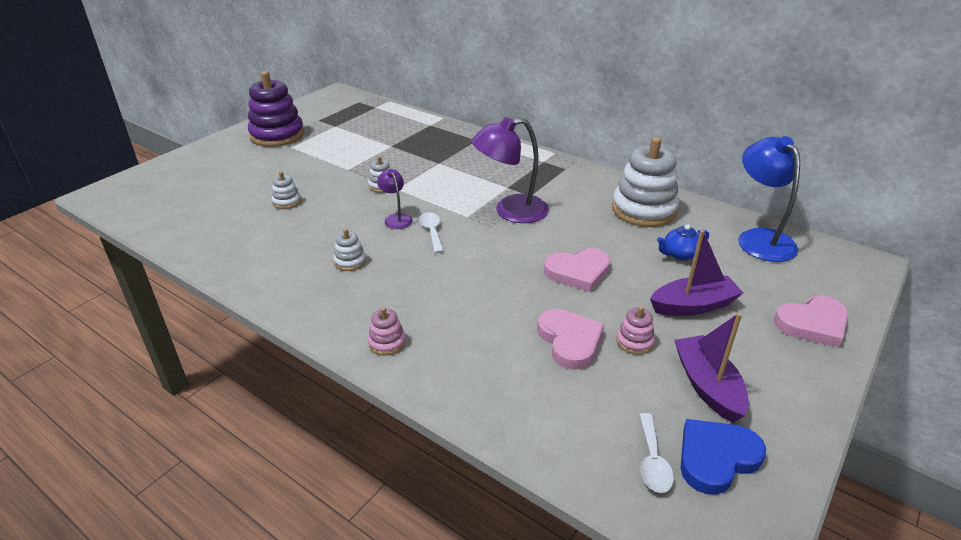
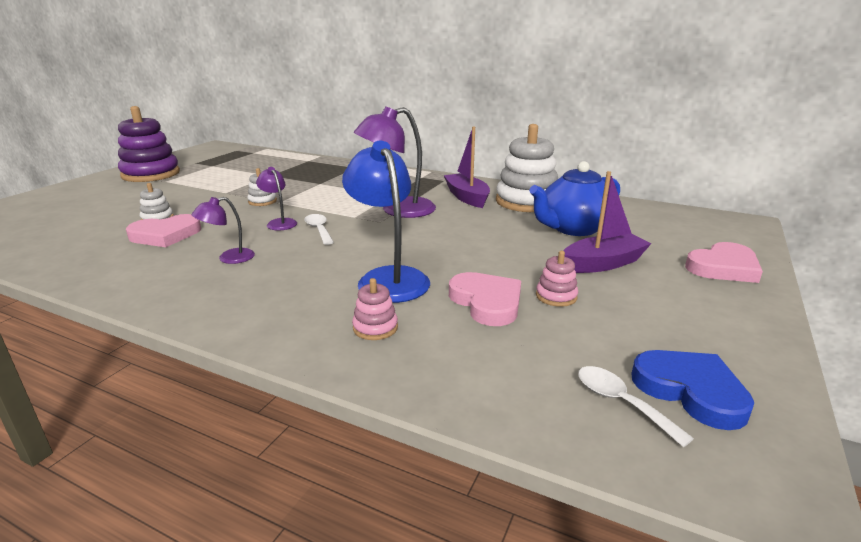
camera: 10 degrees left, 10 degrees down
white stacking toy [333,229,366,271] -> purple lamp [191,197,255,264]
pink stacking toy [368,307,406,356] -> pink stacking toy moved to [352,278,398,340]
pink heart [544,248,611,292] -> pink heart moved to [126,214,201,247]
white spoon [639,413,674,493] -> white spoon turned 150 degrees clockwise [578,366,694,447]
blue teapot [657,224,709,261] -> blue teapot [529,161,620,236], size x1.94
purple boat [674,313,749,423] -> purple boat moved to [444,127,490,208]
blue heart [681,419,766,495] -> blue heart turned 90 degrees clockwise [631,350,754,430]
blue lamp [738,136,800,262] -> blue lamp moved to [342,141,430,303]

